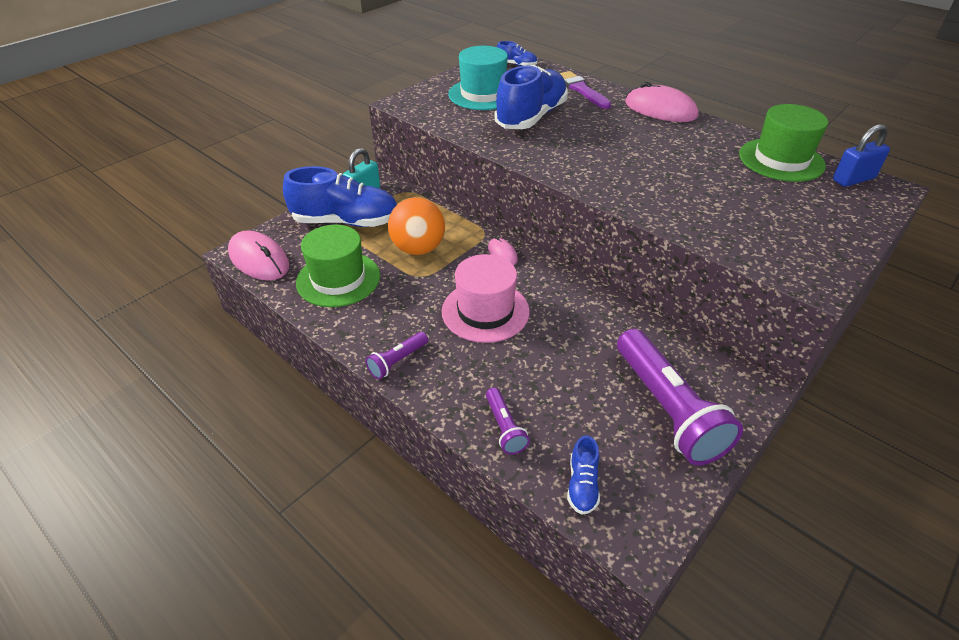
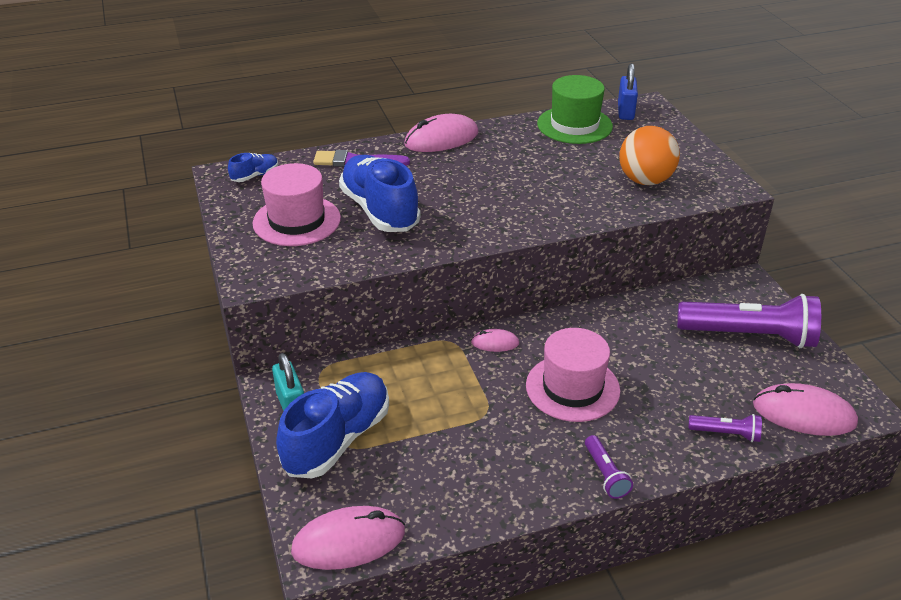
camera: 60 degrees left, 5 degrees down
green hat [296,225,380,307] -> none
orange ball [388,197,445,255] -> orange ball moved to [620,126,680,185]
turquoise hat [448,46,508,110] -> pink hat [253,163,341,246]
blue shoe [567,435,600,515] -> pink mouse [753,383,858,436]

